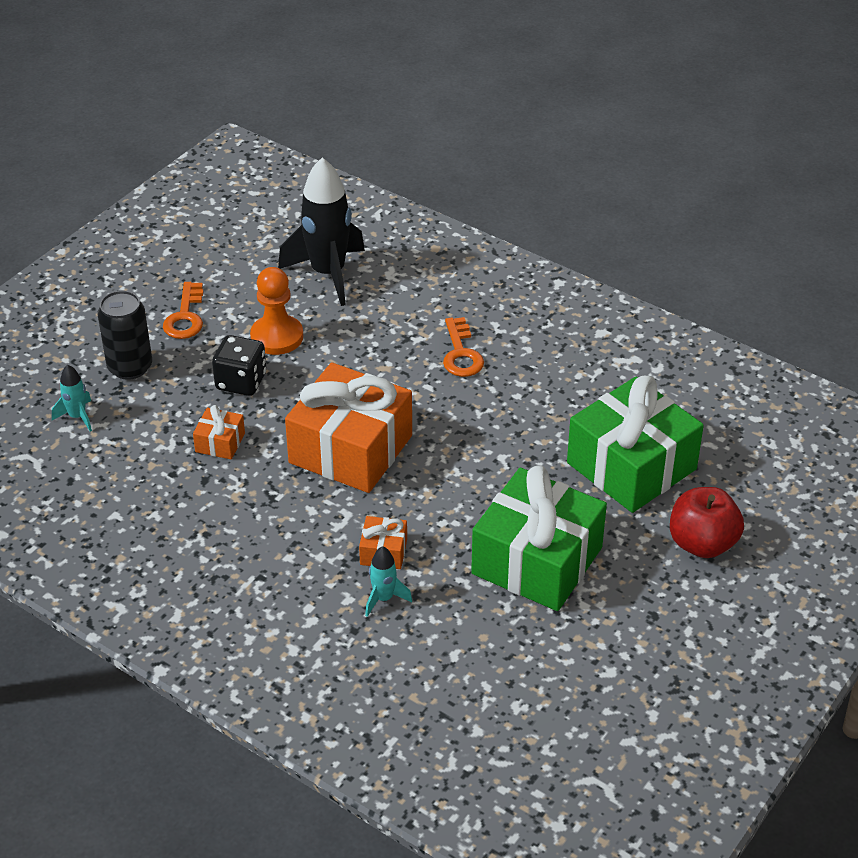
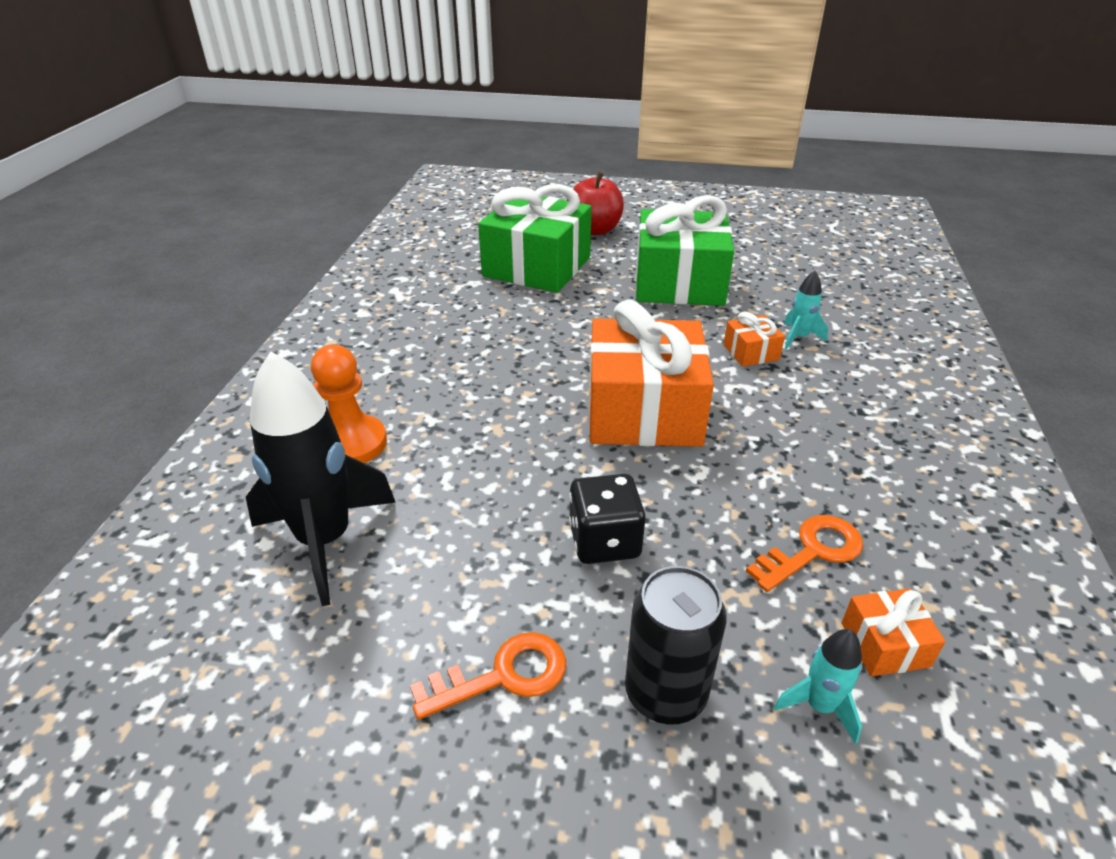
camera: 115 degrees left, 5 degrees down
orange gift [193,405,245,459] -> orange gift moved to [842,589,946,677]
orange pawn [250,267,303,355] -> orange pawn moved to [311,345,387,463]
orange key [443,317,484,377] -> orange key moved to [746,515,863,592]

